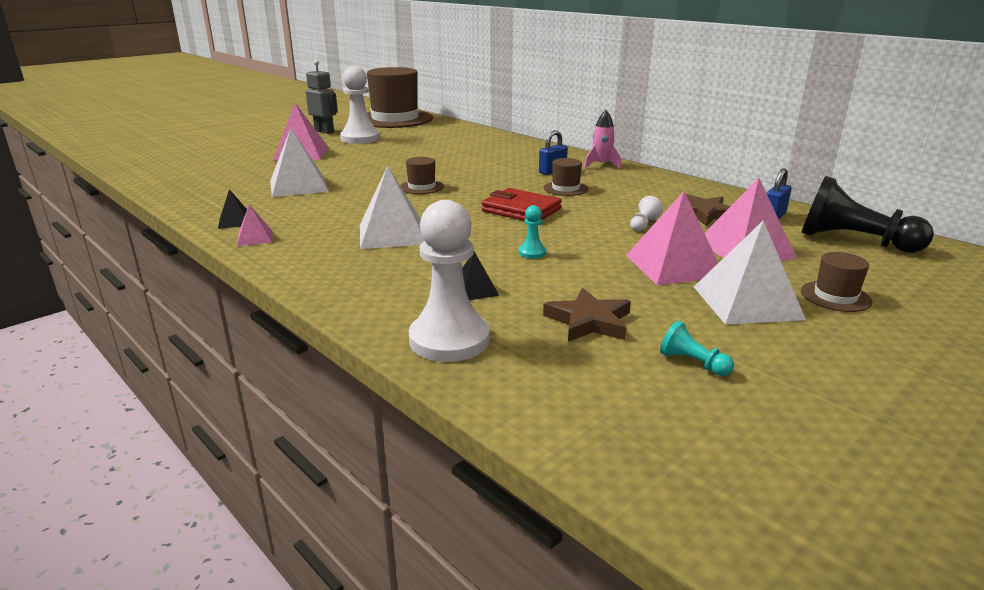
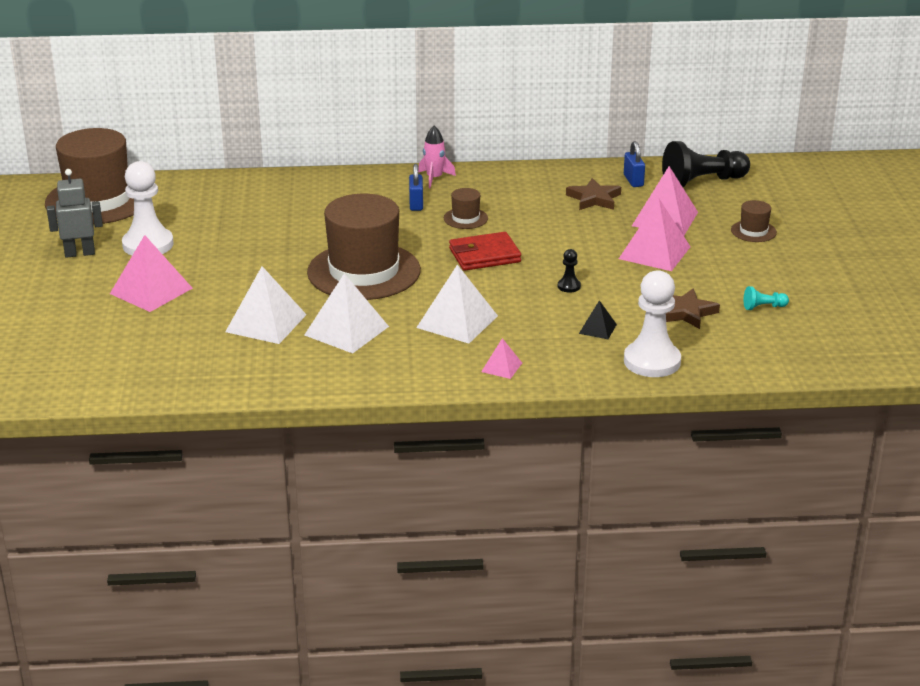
camera: 50 degrees left, 5 degrees up
black pyramid [218,189,247,229] -> none
pink pyramid [237,204,272,246] -> pink pyramid moved to [481,338,522,379]
brown hat [400,157,444,194] -> brown hat [307,194,421,300], size x2.40
turquoise pawn [519,205,546,259] -> black pawn [558,249,581,293]
white pawn [630,196,663,231] -> none
white pyramid [694,220,806,325] -> white pyramid moved to [305,273,389,353]

